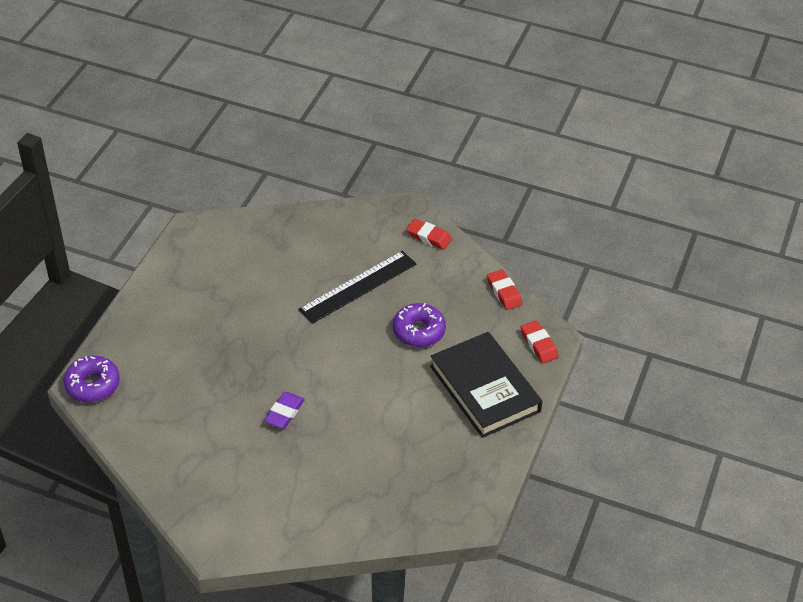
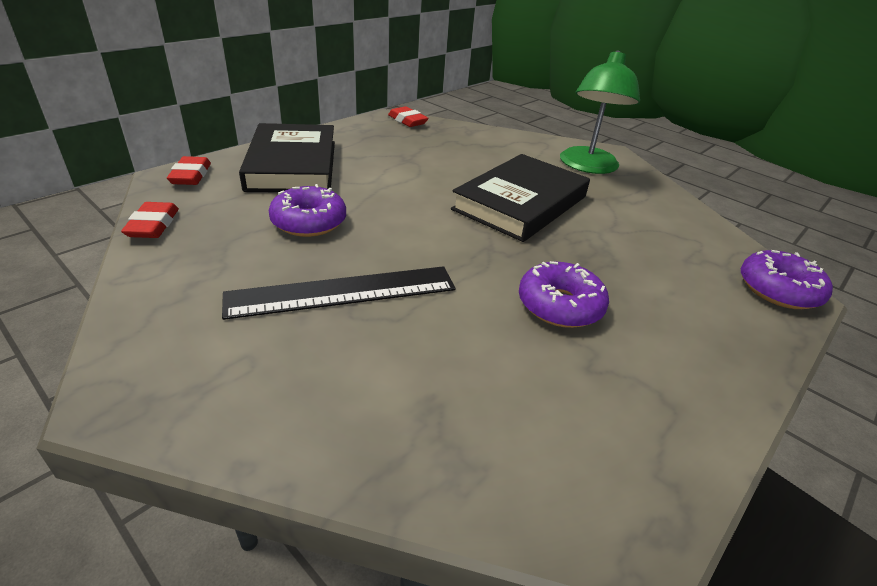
camera: 160 degrees left, 10 degrees down
purple eraser [264,392,305,429] -> black book [451,154,590,242]
red eraser [407,219,452,250] -> red eraser moved to [388,106,428,127]
none -> purple donut [519,261,609,328]
none -> green lamp [560,50,640,174]

